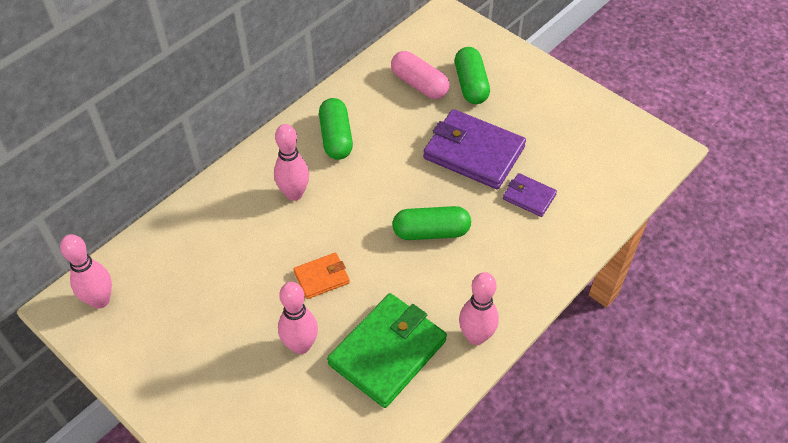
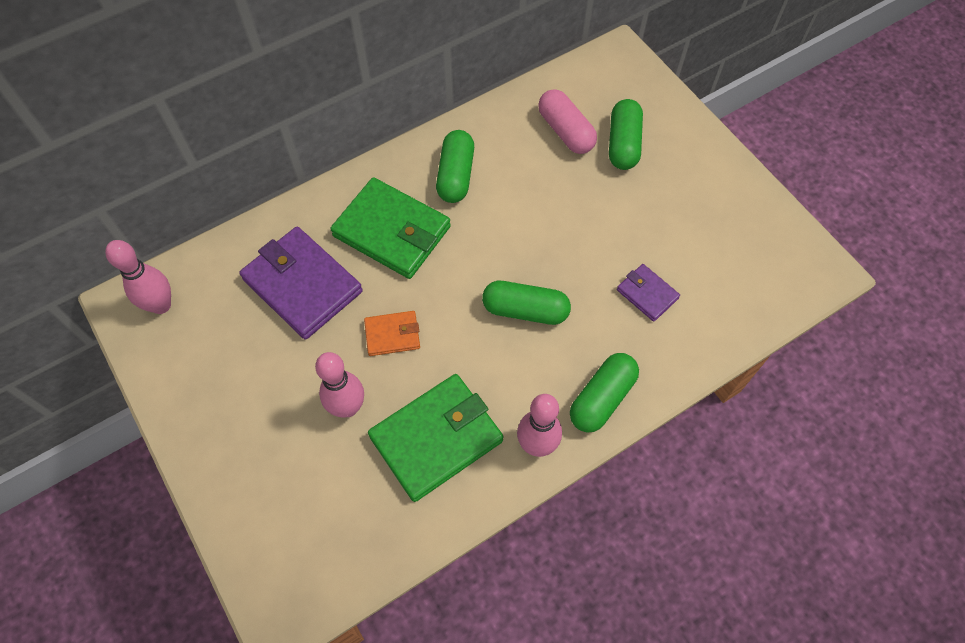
camera: 15 degrees right, 10 degrees up
pink bowling pin [274,124,309,201] -> green wallet [331,177,451,279]
purple wallet [423,109,526,189] -> purple wallet moved to [239,227,363,340]
none -> green capsule [570,353,639,432]

